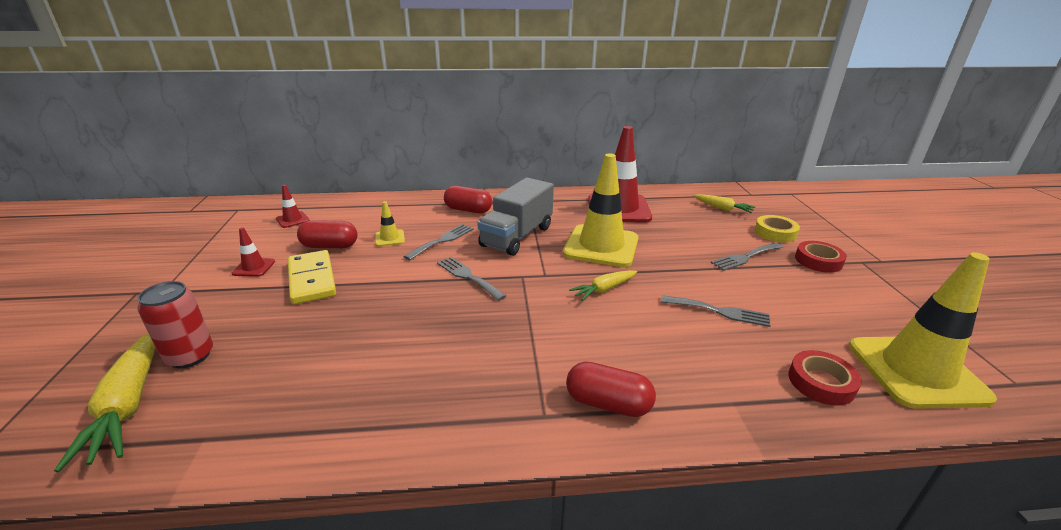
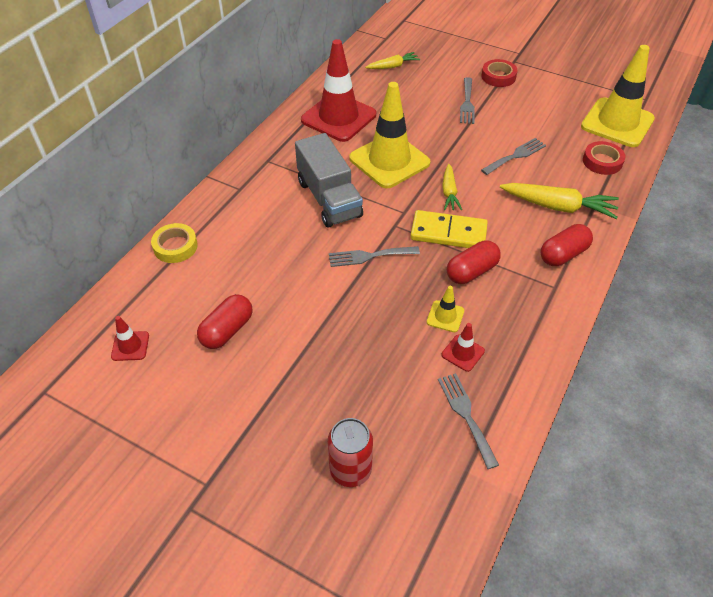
camera: 55 degrees left, 20 degrees up
yellow carrot [54,333,155,472] -> yellow carrot moved to [500,183,619,219]
red traffic cone [232,228,275,277] -> red traffic cone moved to [442,323,485,372]
yellow domino [288,250,336,304] -> yellow domino moved to [410,210,488,248]
yellow traffic cone [375,201,405,246] -> yellow traffic cone moved to [427,286,464,332]
grey fork [403,224,474,260] -> grey fork moved to [438,373,499,469]
red capsule [444,186,492,213] -> red capsule moved to [447,240,501,284]
yellow tape [755,215,800,242] -> yellow tape moved to [151,223,198,263]

